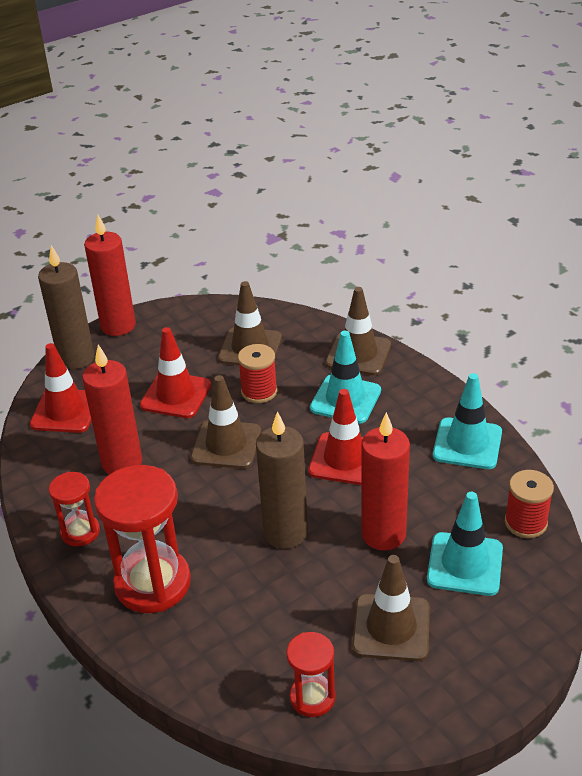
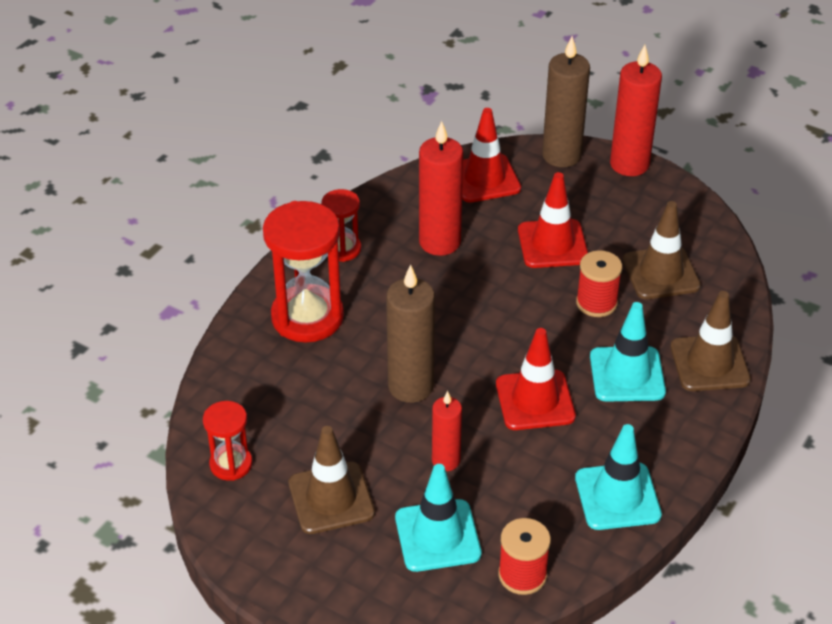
camera: 65 degrees right, 5 degrees up
brown traffic cone [191,375,261,469] -> none
red candle [361,412,410,551] -> red candle [432,391,462,471], size x0.60

